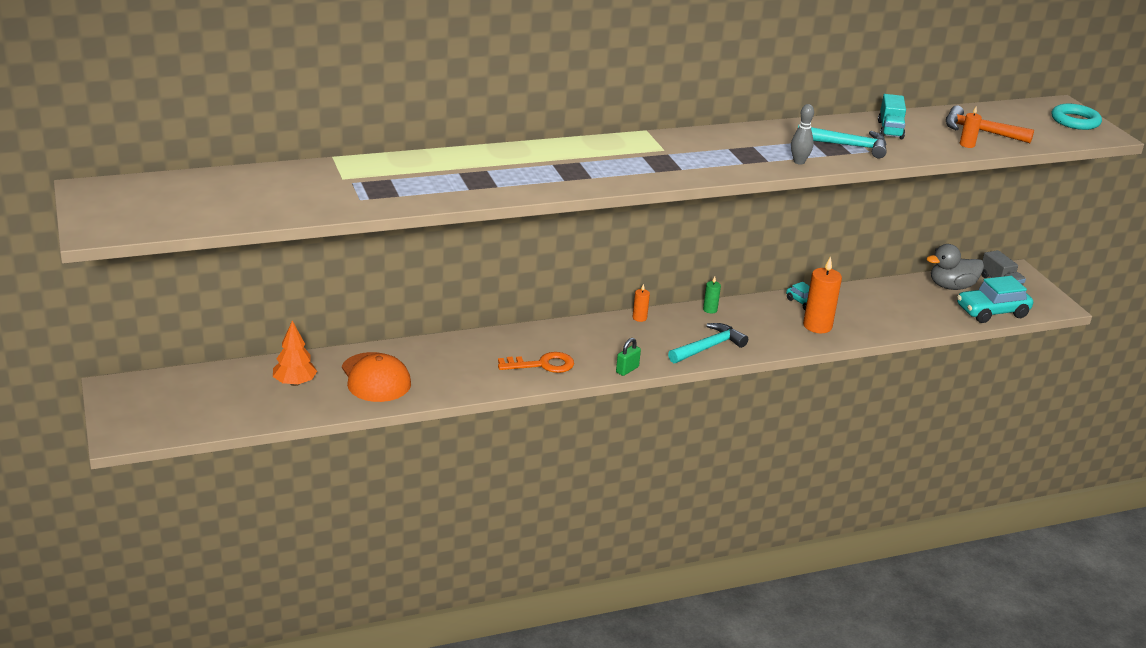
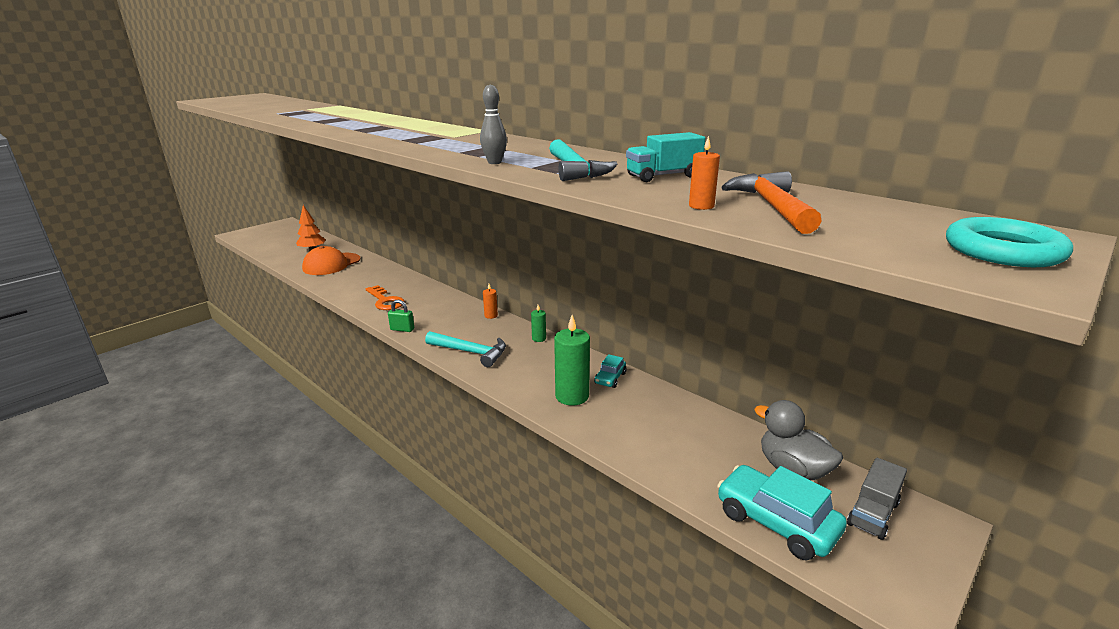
camera: 65 degrees right, 5 degrees down
orange candle [803,256,842,333] -> green candle [554,315,590,406]

